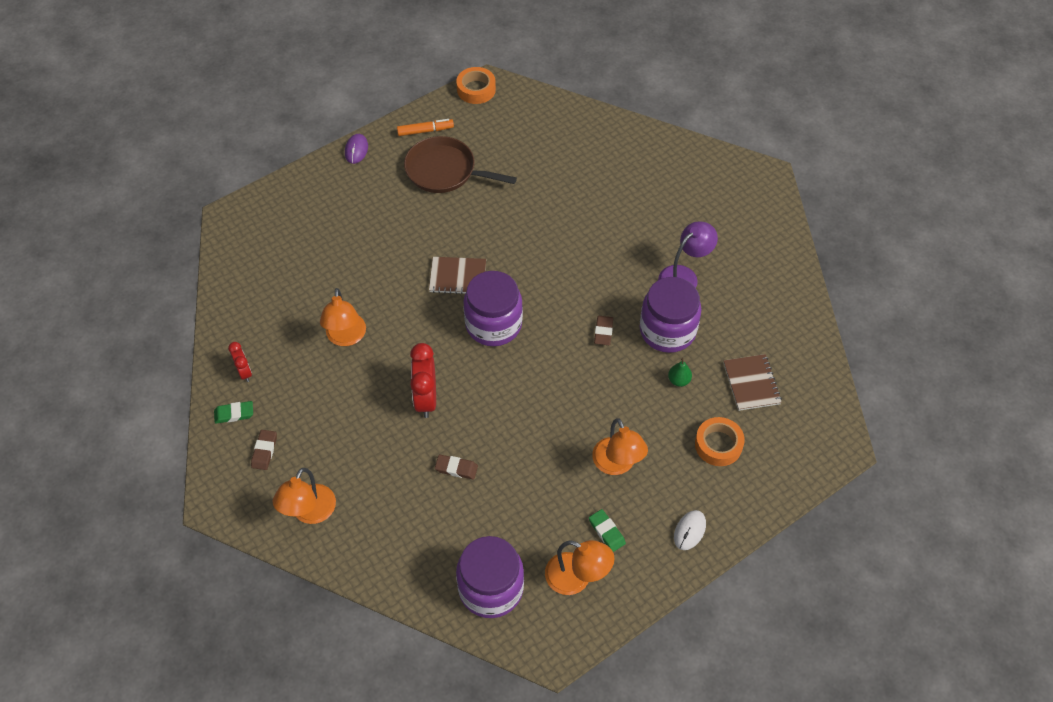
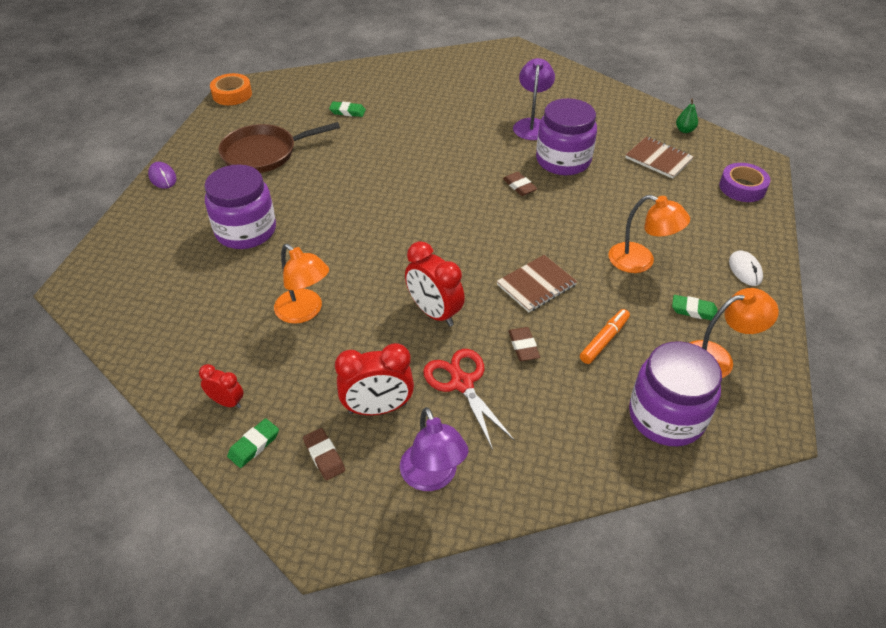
camera: 40 degrees left, 10 degrees down
orange lamp [273,468,336,524] -> purple lamp [400,407,468,491]
orange marker [397,119,454,136] -> orange marker moved to [580,309,630,364]
brown notebook [429,257,486,294] -> brown notebook moved to [497,255,577,312]
brown eraser [435,455,478,479] -> brown eraser turned 75 degrees counterclockwise [508,327,540,361]
purple jar [463,271,523,346] -> purple jar moved to [204,164,276,249]
green pear [668,358,692,387] -> green pear moved to [676,99,698,133]
orange tape [695,417,745,466] -> none
none -> green eraser [329,102,366,117]
none -> red clock [335,343,414,415]
none -> red scissors [423,349,515,450]
none -> purple tape [719,163,770,202]

